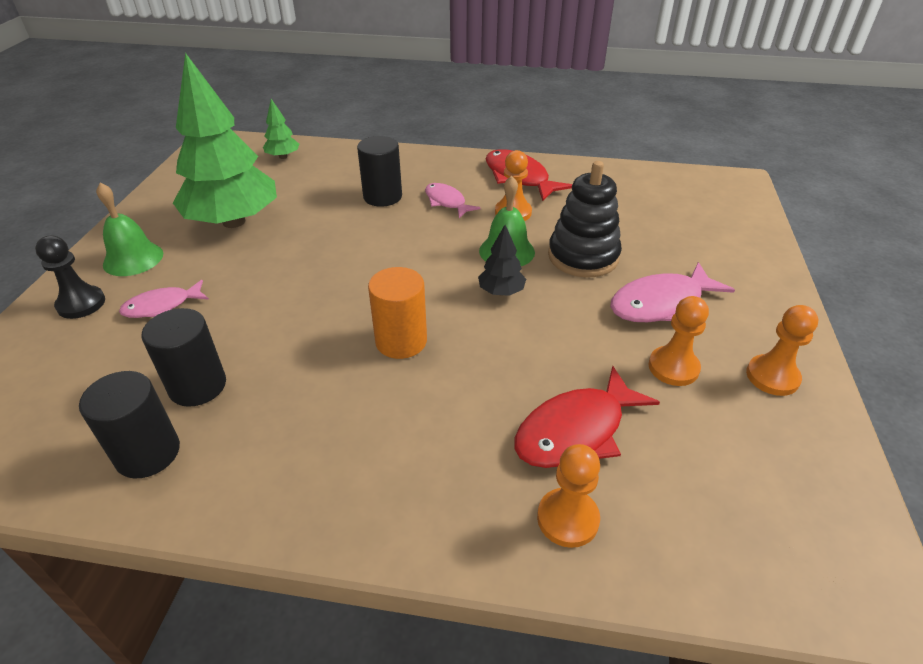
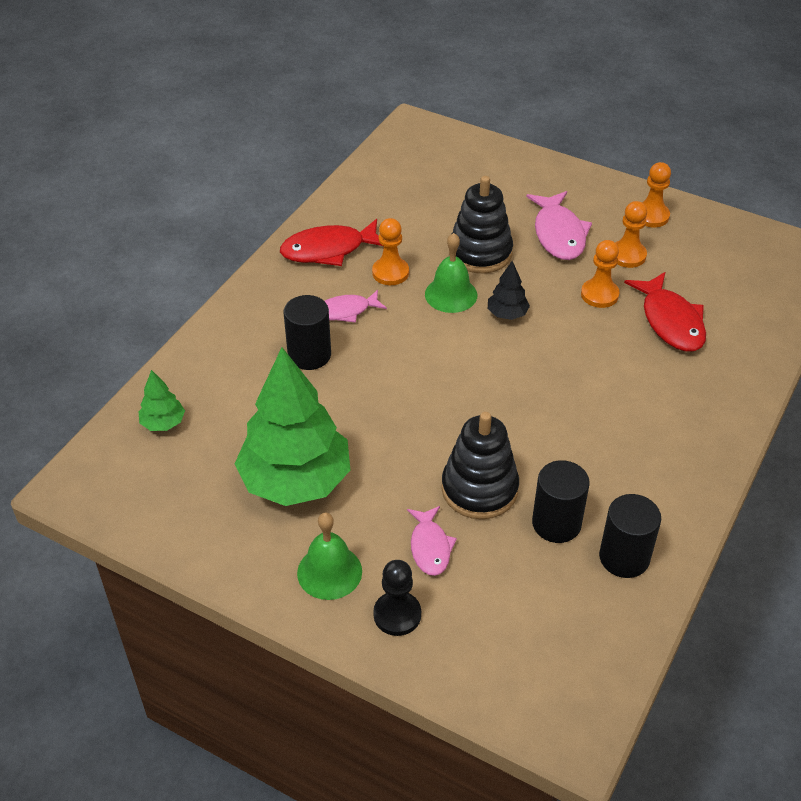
camera: 70 degrees left, 5 degrees up
orange cylinder [368,267,427,359] -> none
orange pawn [537,444,600,548] -> orange pawn moved to [581,240,620,308]
none -> black stacking toy [441,412,519,519]

